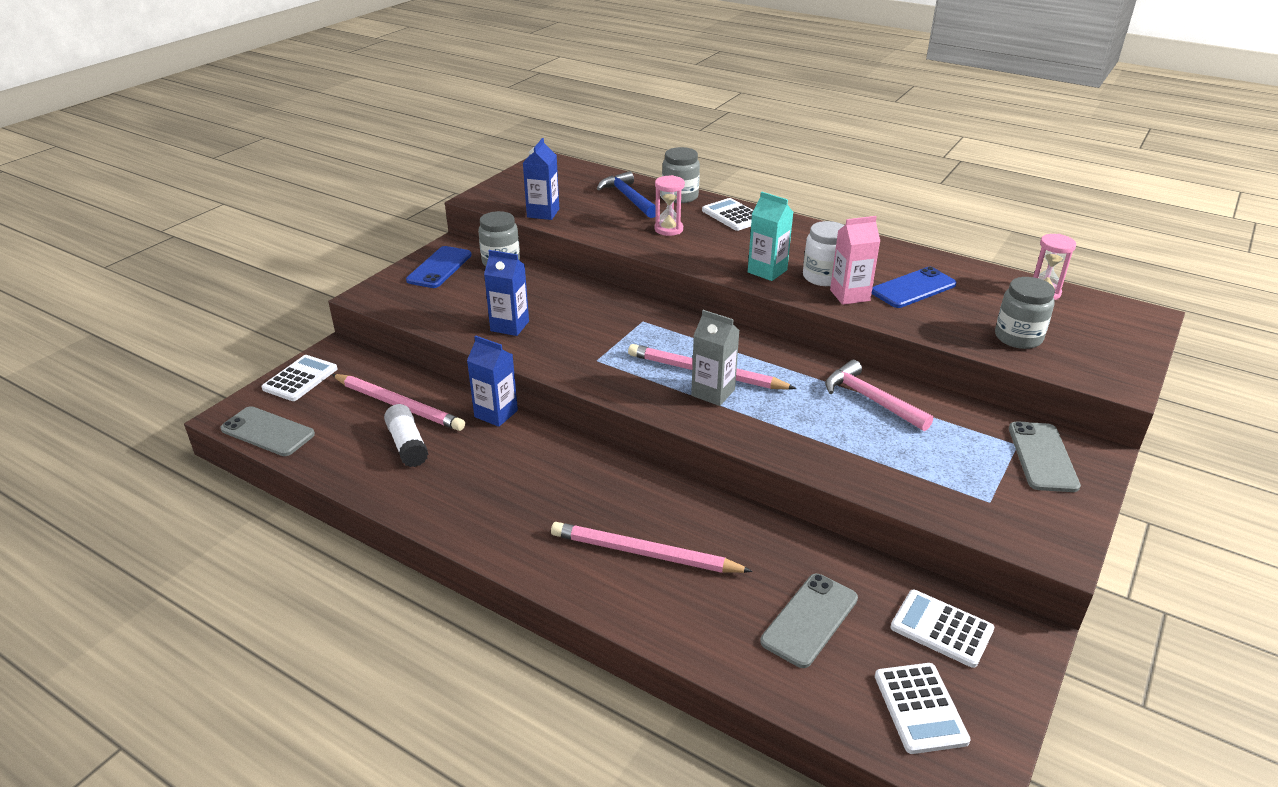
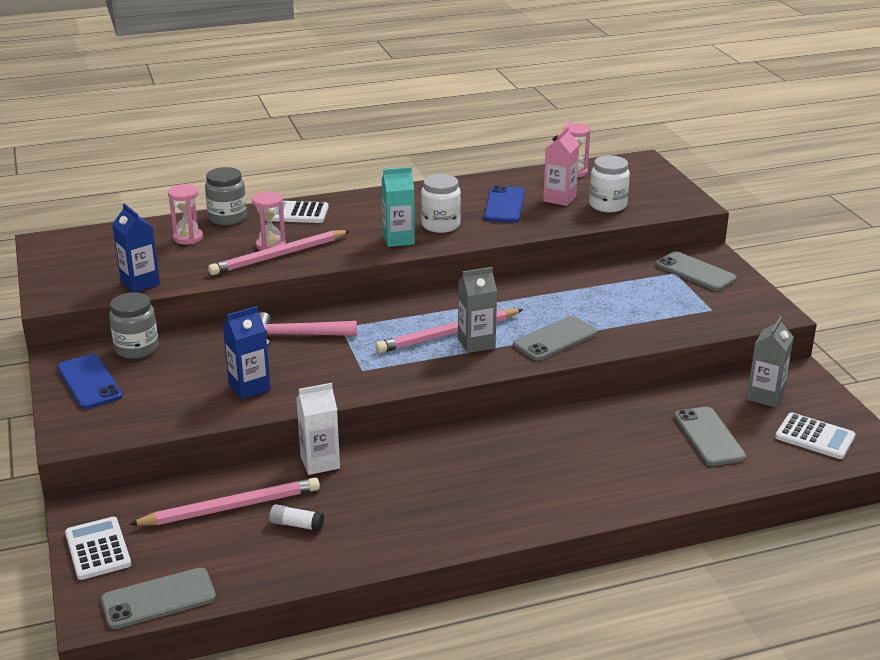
camera: 50 degrees left, 5 degrees down
white glue stick [384,404,428,467] -> white glue stick [269,504,324,531], size x0.65
blue carton [467,336,518,427] -> white carton [296,383,340,475]
pink pencil [551,522,753,573] -> pink pencil moved to [208,230,350,275]
blue hammer [597,171,656,218] -> pink hourglass [168,184,203,245]
pink hammer [825,360,933,431] -> pink hammer moved to [259,312,357,346]
pink carton [830,216,880,305] -> pink carton moved to [543,126,579,206]
white calculator [890,590,994,668] -> grey carton [747,316,794,408]
grey jar [995,277,1055,349] -> white jar [589,155,630,212]
none -> grey phone [513,316,597,361]

